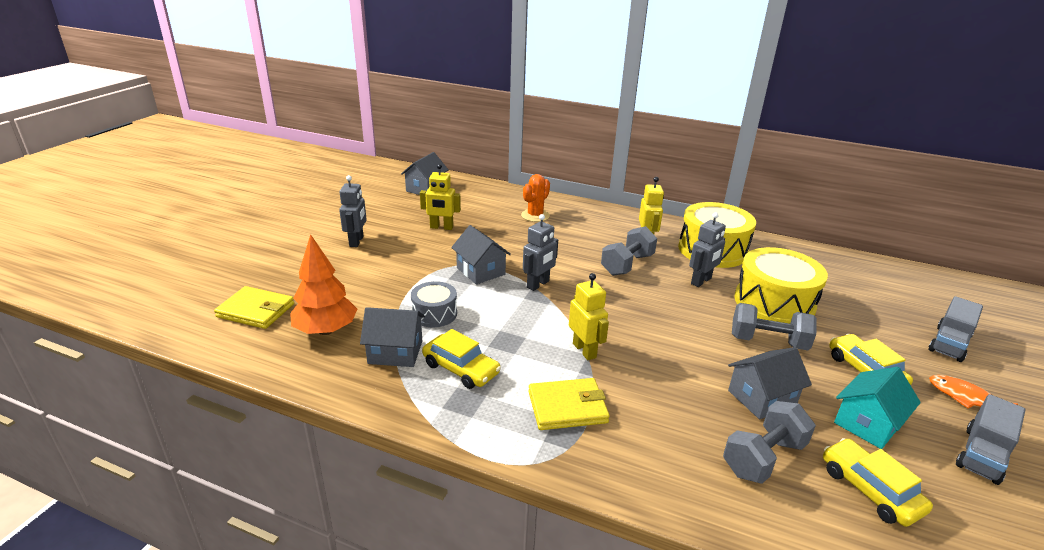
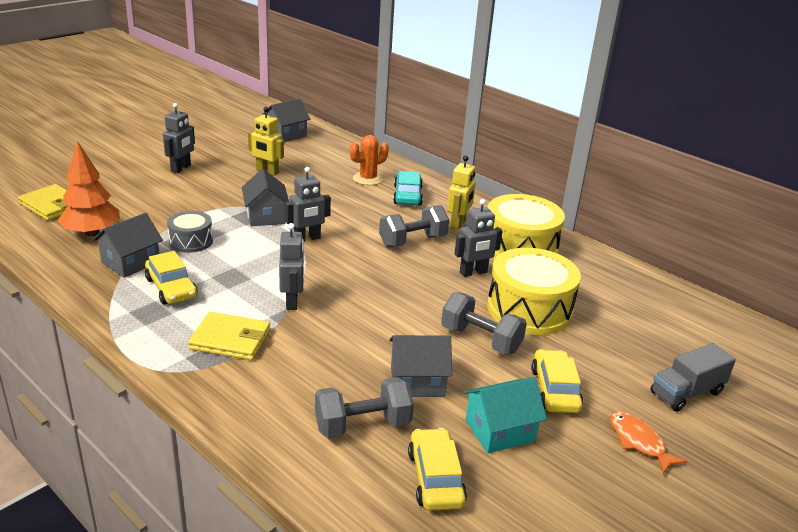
camera: 20 degrees right, 0 degrees up
grey house [360,307,425,367] -> grey house turned 75 degrees counterclockwise [93,213,163,278]
yellow robot [569,273,609,360] -> grey robot [279,223,304,310]
grey truck [956,394,1026,485] -> none
none -> turquoise car [393,171,423,205]

